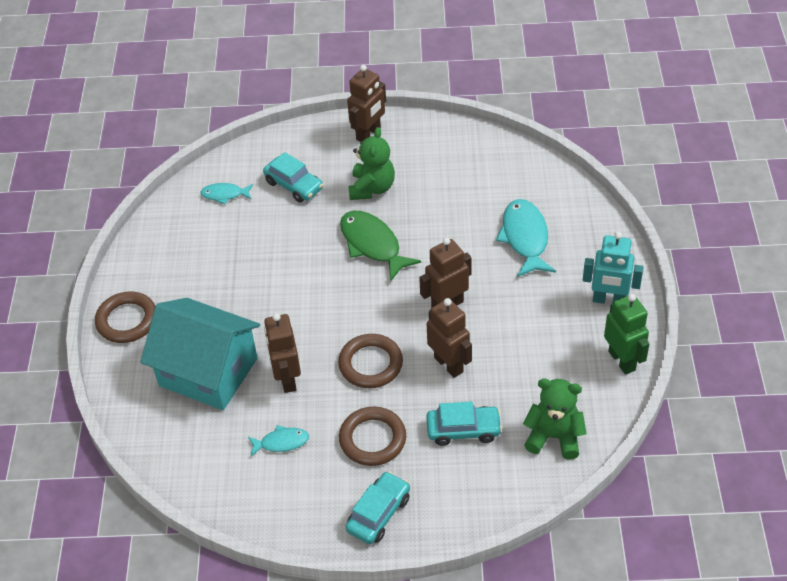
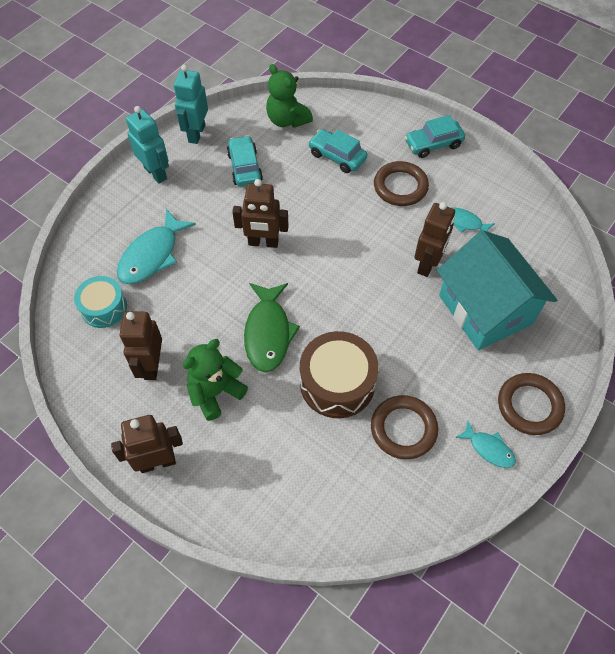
camera: 145 degrees left, 10 degrees up
turquoise fish [201,183,253,204] -> turquoise fish moved to [455,421,516,468]
turquoise car [263,152,323,203] -> turquoise car moved to [227,135,263,186]
brown ring [338,334,403,388] -> brown ring moved to [371,395,438,459]
brown robot [427,298,472,378] -> brown robot moved to [120,311,162,380]
green robot [604,294,649,375] -> turquoise robot [174,65,208,144]
none -> turquoise drum [74,276,127,328]
none -> brown drum [300,331,379,418]

